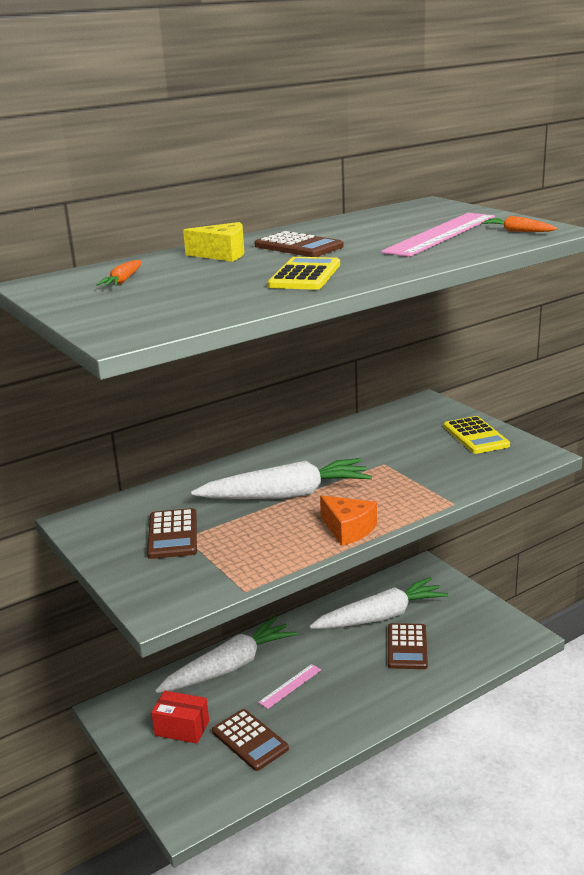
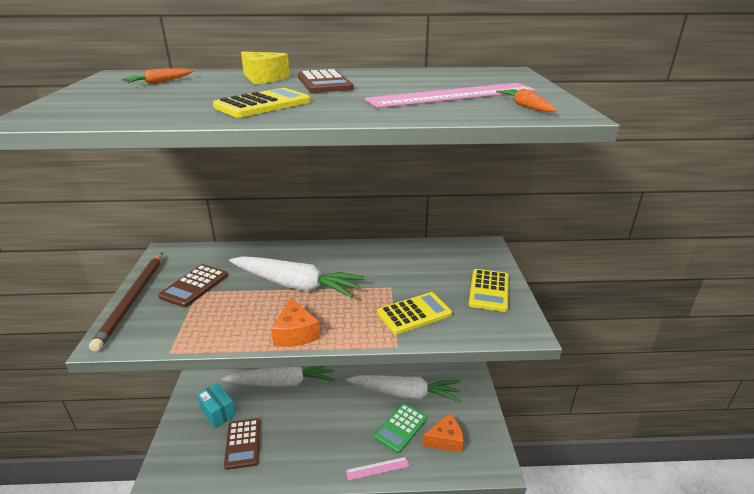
camera: 30 degrees right, 5 degrees up
red box [151,691,209,744] -> turquoise box [197,383,236,428]
pink ruler [258,664,321,709] -> pink ruler moved to [346,457,409,480]
brown calculator [388,623,428,669] -> green calculator [374,403,427,453]
none -> brown pencil [89,253,163,352]
none -> yellow calculator [377,292,452,334]
none -> orange cheese [422,414,463,453]

